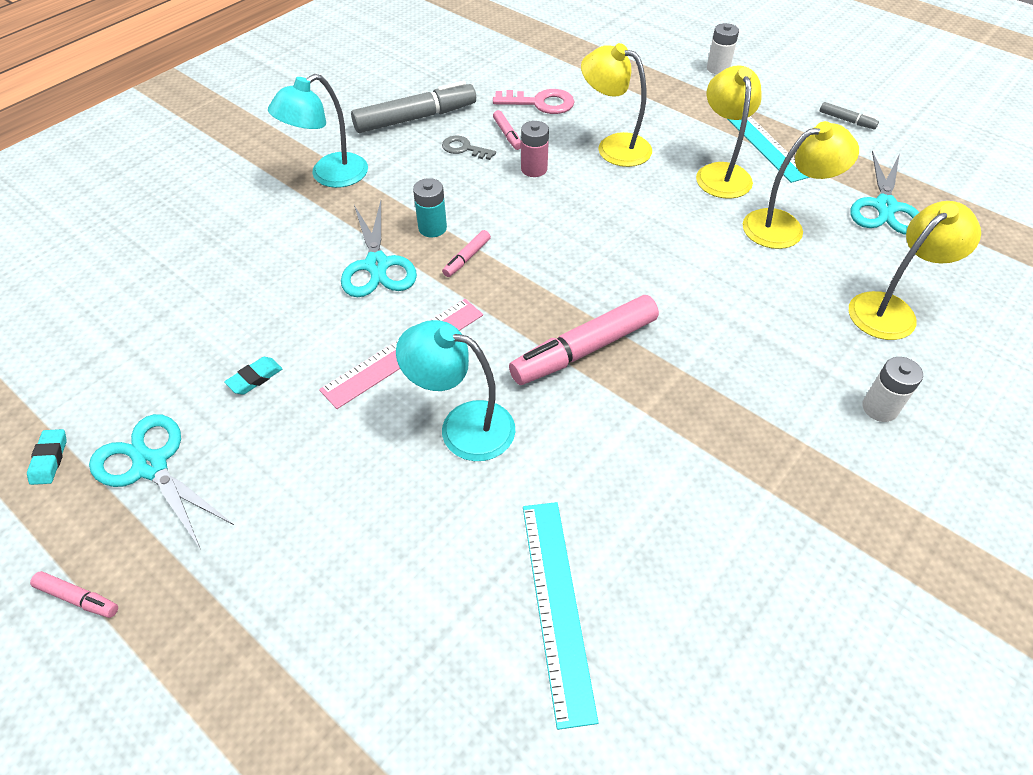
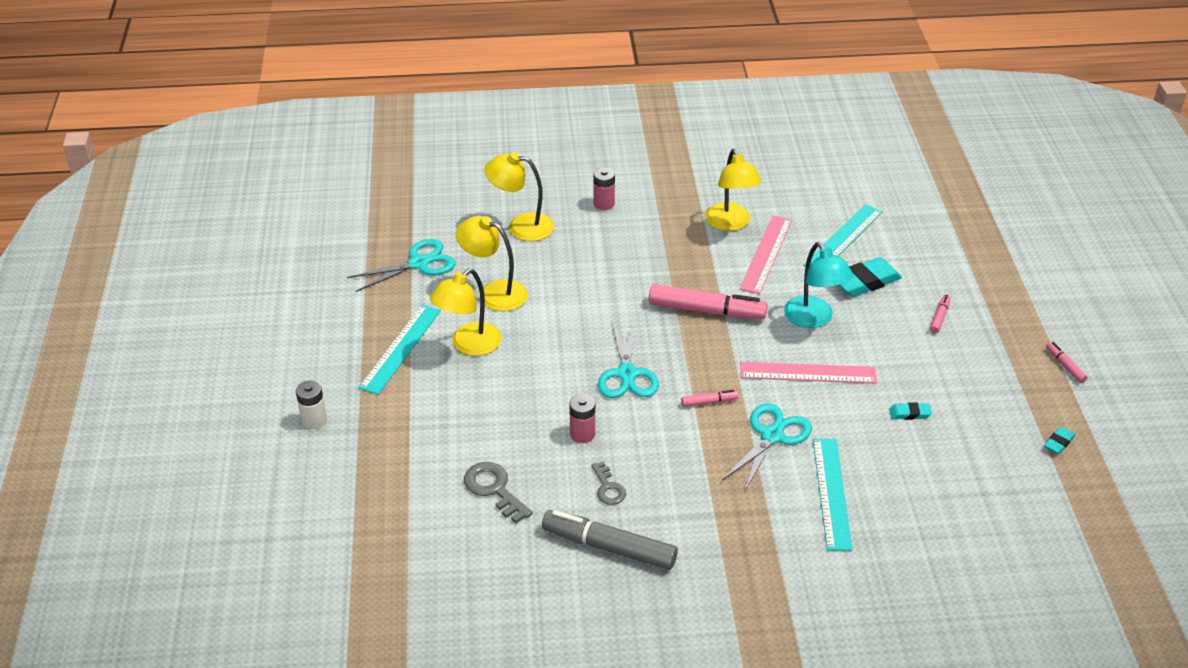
camera: 135 degrees left, 10 degrees down
turquoise scissors [89,414,234,548] -> turquoise scissors moved to [598,320,659,398]
turquoise lamp [268,74,368,188] -> none
turquoise battery [413,178,447,237] -> none
pink key [493,89,575,114] -> grey key [464,462,533,523]
pink marker [493,110,521,150] -> pink marker moved to [930,295,951,334]
yellow lamp [581,43,652,167] -> yellow lamp moved to [705,149,762,231]
grey marker [820,102,879,129] -> none
white battery [863,357,923,422] -> pink battery [593,167,615,210]
none -> pink ruler [740,215,792,294]
none -> turquoise ruler [813,438,853,551]
none -> turquoise eraser [839,257,902,297]

